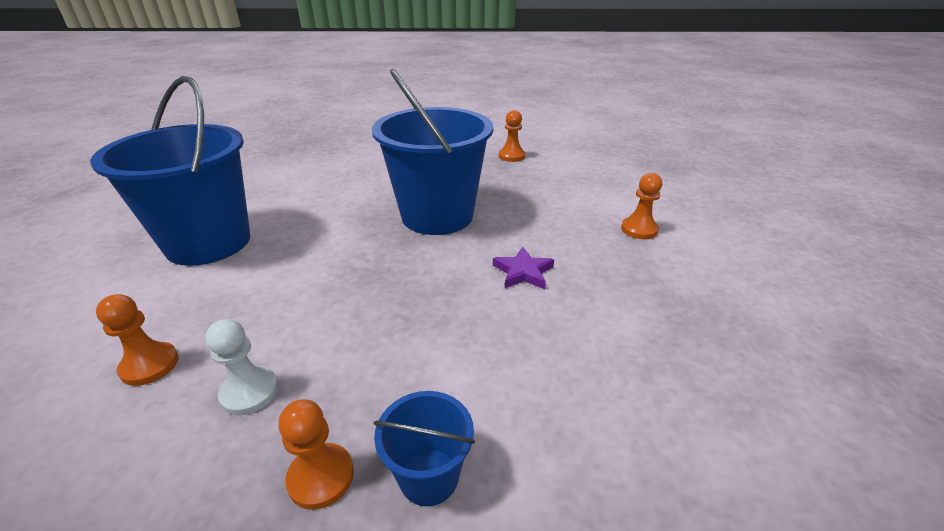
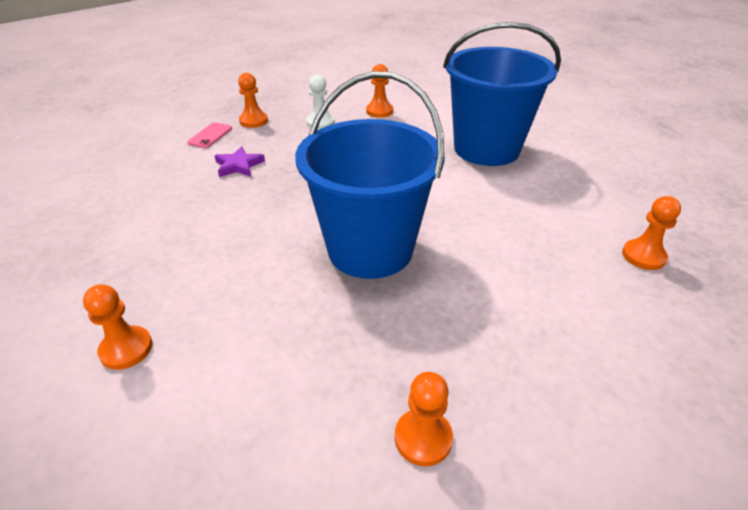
camera: 140 degrees right, 5 degrees up
blue bucket [374,391,475,506] -> pink phone [187,122,232,148]
purple star [493,247,554,289] -> purple star moved to [215,146,265,177]
none -> orange pawn [622,196,681,270]

